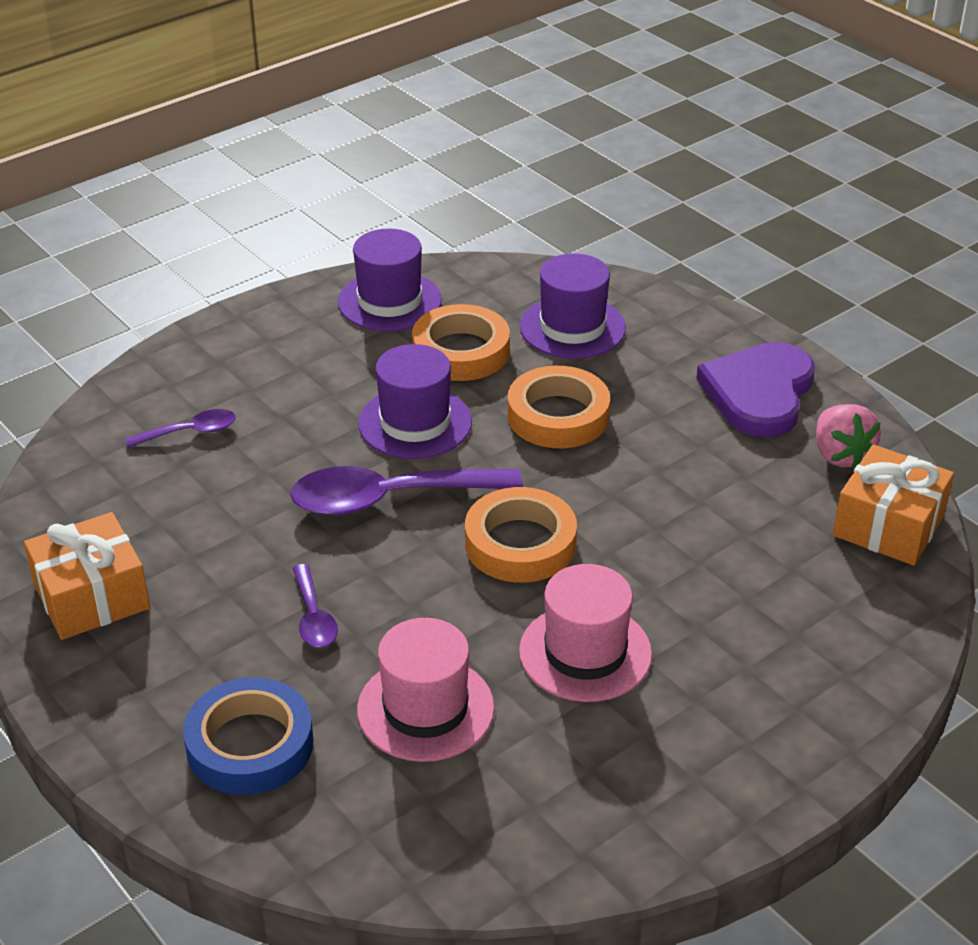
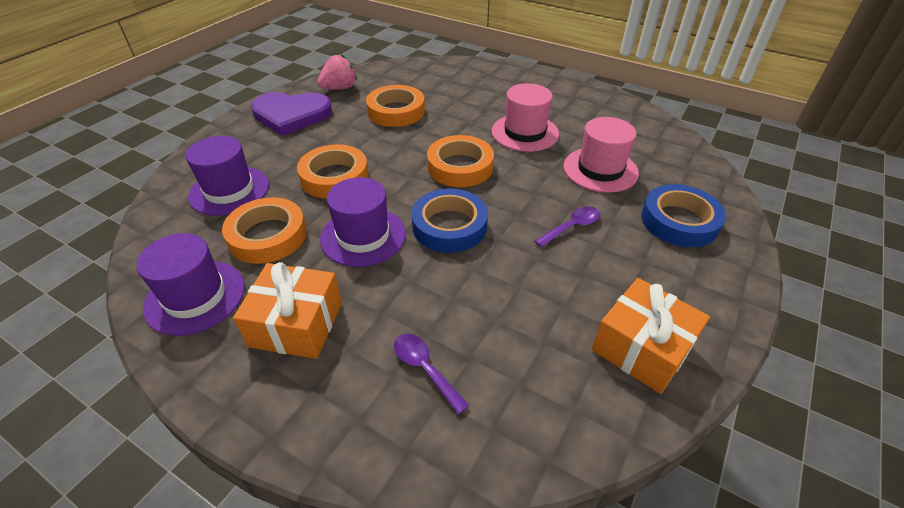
camera: 110 degrees left, 5 degrees up
purple spoon [290,466,523,516] -> blue tape [411,189,488,253]
orange gift [833,444,954,566] -> orange gift moved to [233,262,342,359]
none -> orange tape [366,85,425,127]

